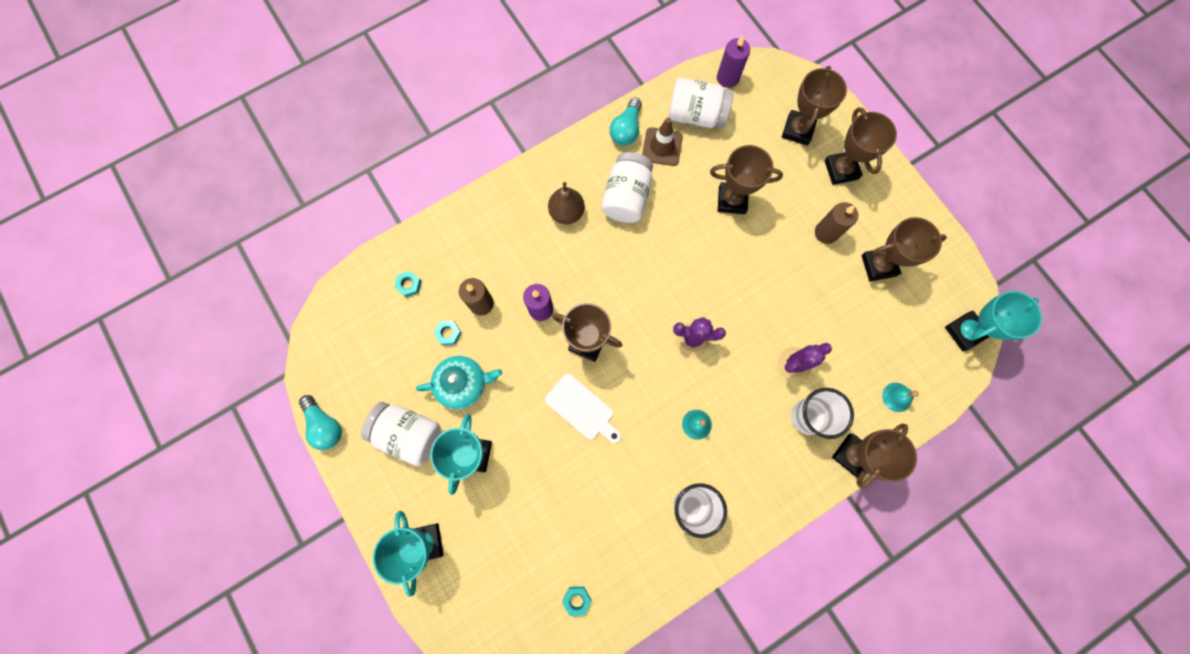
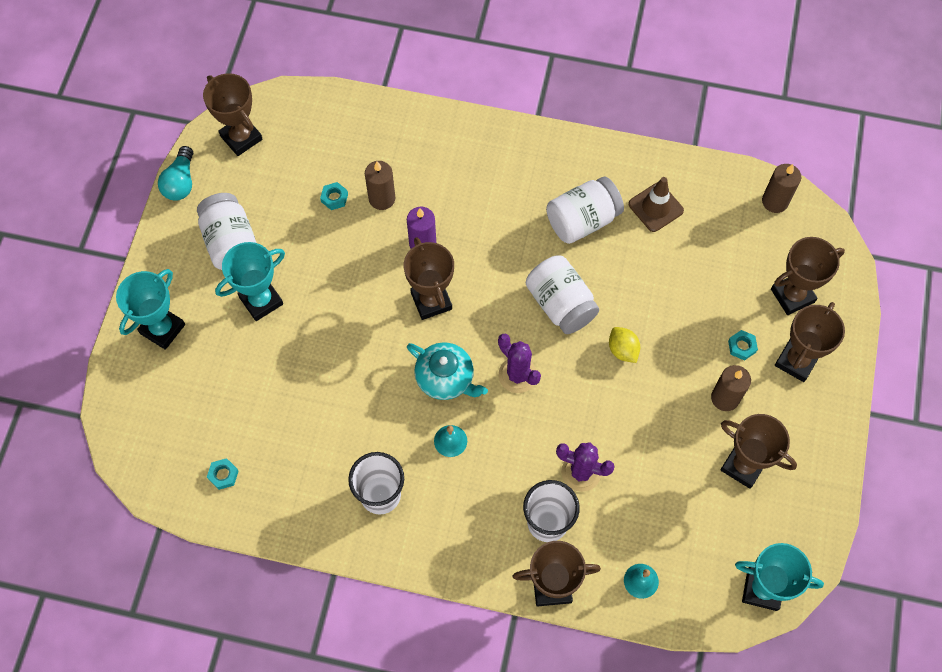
camera: 45 degrees right, 10 degrees down
turquoise nut [394,271,421,297] -> turquoise nut moved to [728,330,758,361]
turquoise teapot [416,356,502,410] -> turquoise teapot moved to [407,342,488,400]
white cutting board [545,374,621,443] -> none
brown pear [548,182,585,224] -> none
turquoise light bulb [610,98,642,146] -> none
white jar [669,78,734,128] -> white jar moved to [526,255,599,334]
brown trophy [710,145,783,214] -> brown trophy moved to [203,73,262,156]
purple candle [717,35,750,88] -> brown candle [762,164,801,213]
none -> yellow lemon [609,327,640,363]

